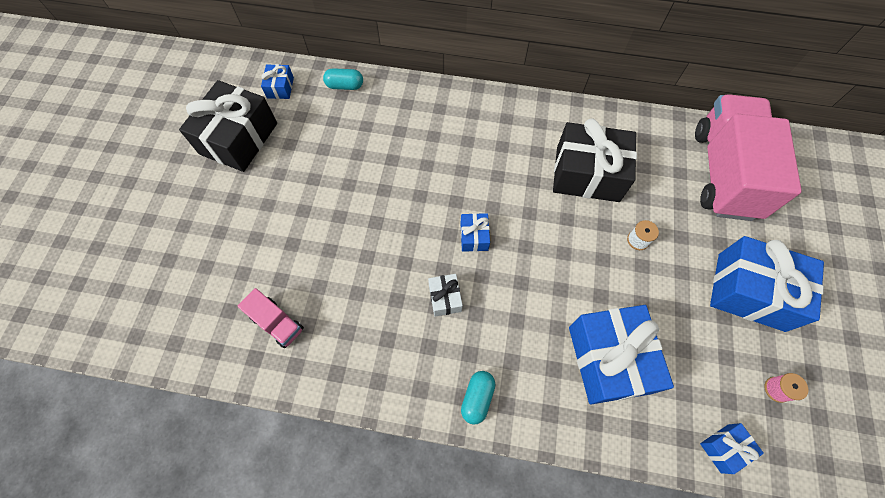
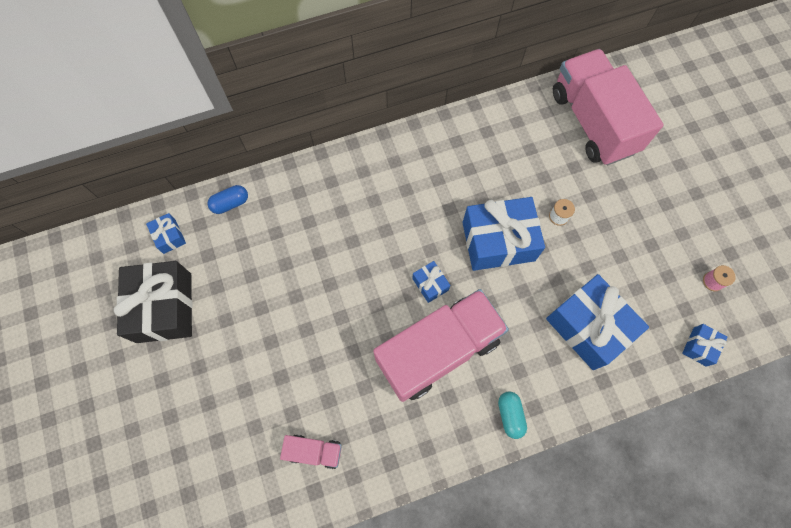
camera: 30 degrees left, 5 degrees up
turquoise capsule [323,68,363,90] -> blue capsule [208,185,248,214]
white gift [428,274,463,316] -> pink truck [373,289,509,402]
black gift [553,118,637,202] -> none
blue gift [710,236,824,332] -> blue gift moved to [462,197,545,271]

